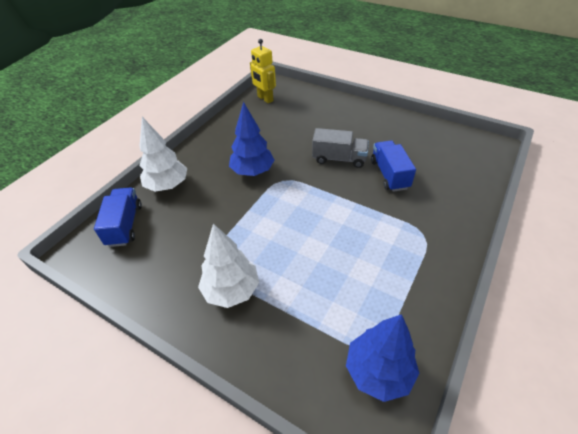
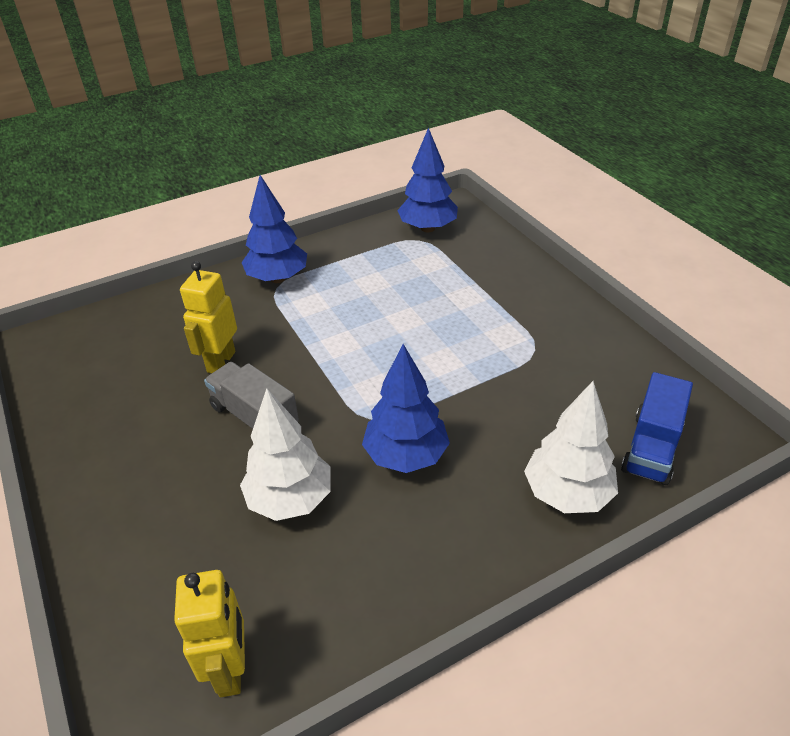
camera: 150 degrees left, 5 degrees down
white tree [198,224,259,308] -> white tree moved to [240,388,331,521]
blue truck [371,140,416,192] -> yellow robot [180,261,237,373]
none -> blue tree [242,175,307,283]

